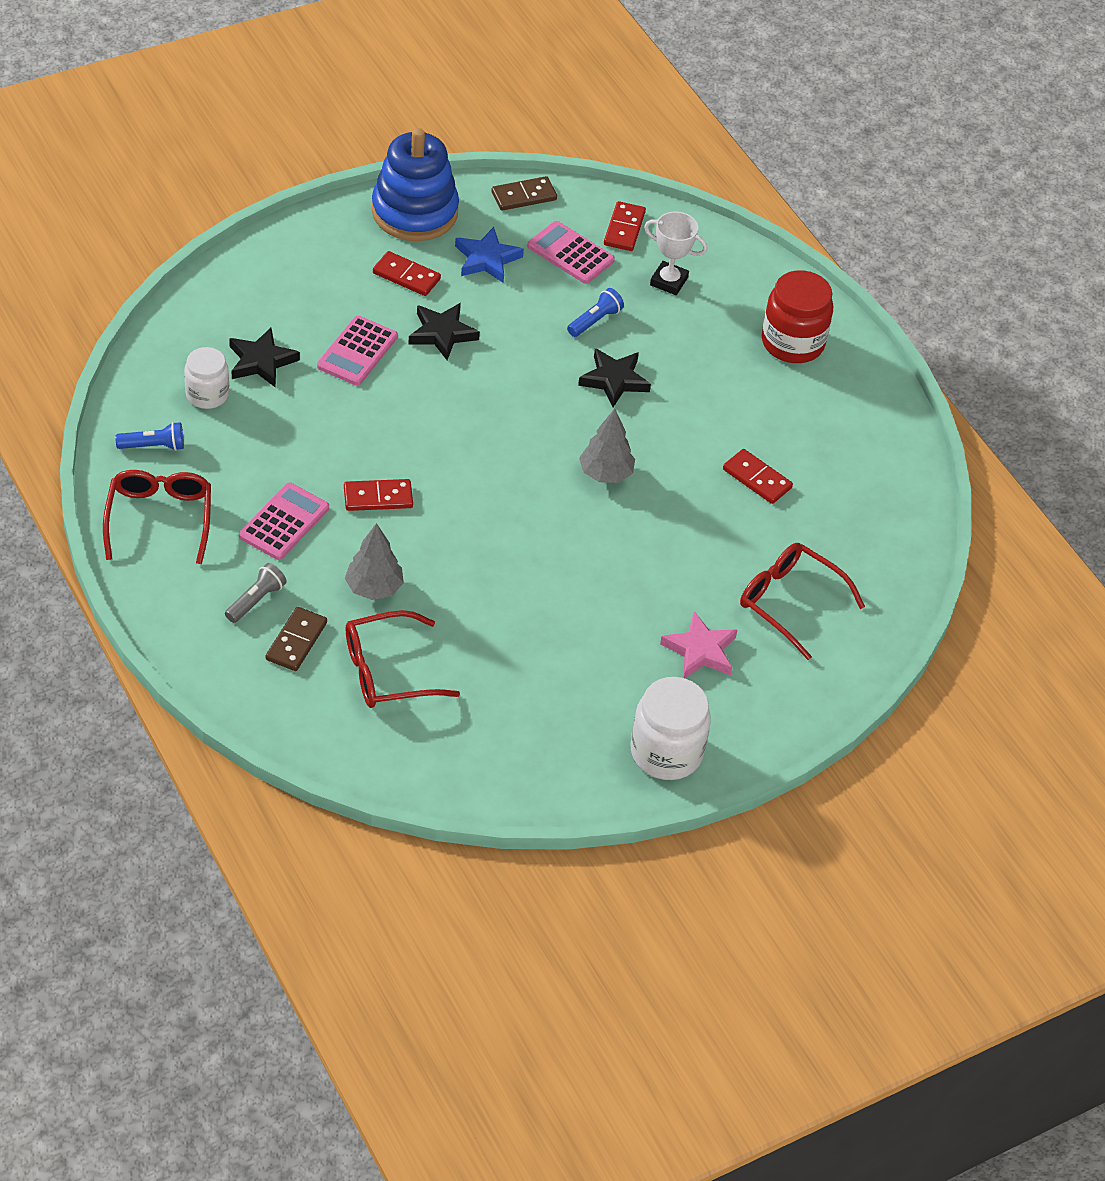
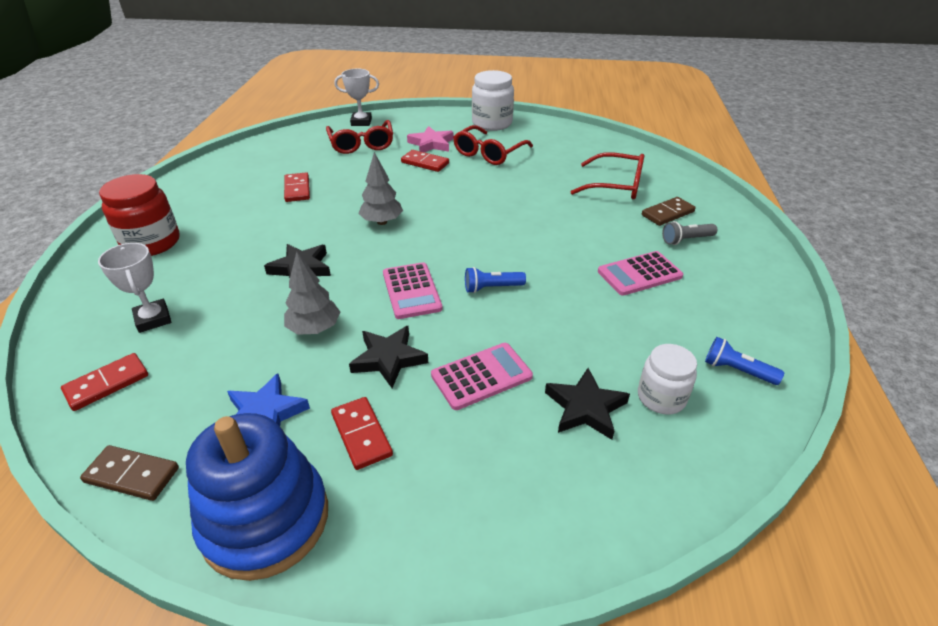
camera: 140 degrees left, 10 degrees down
red glasses [103,470,211,564] -> red glasses moved to [453,125,533,165]
red domino [344,479,413,511] -> red domino moved to [401,150,449,172]
grey tree [345,523,404,600] -> grey tree moved to [284,252,340,335]
pink calculator [527,221,615,284] -> pink calculator moved to [383,262,443,319]
blue flashlight [567,288,624,337] -> blue flashlight moved to [465,267,526,293]
none -> white trophy [334,69,379,126]

